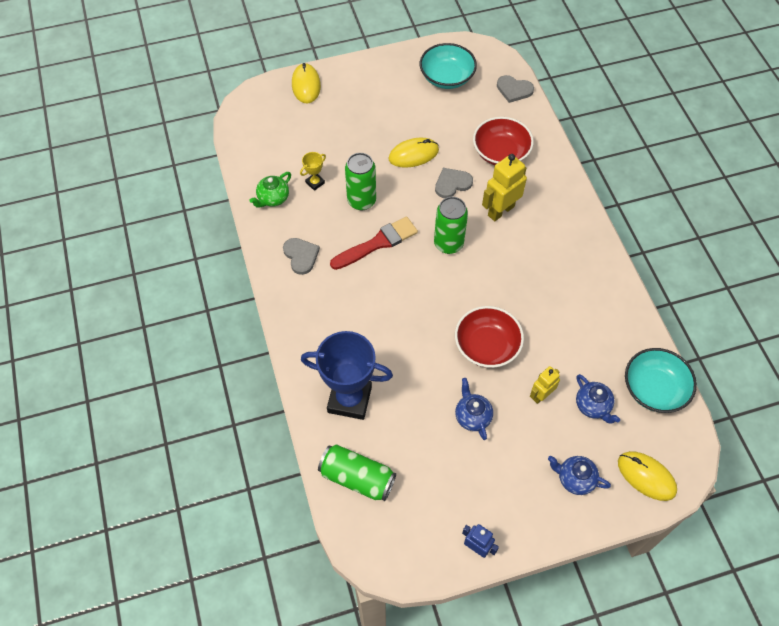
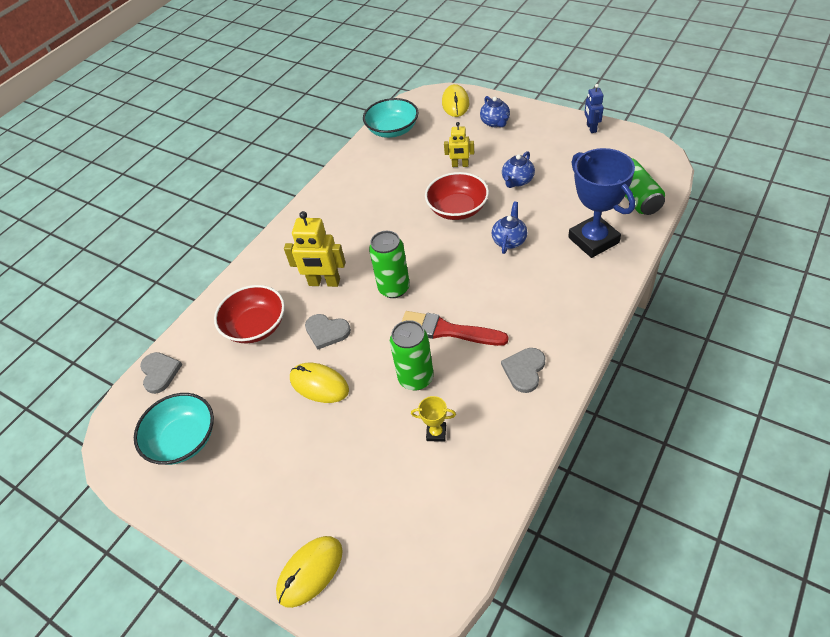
camera: 125 degrees left, 10 degrees down
green teapot [250,172,291,208] -> none
blue teapot [576,374,620,424] -> blue teapot moved to [492,201,527,254]

